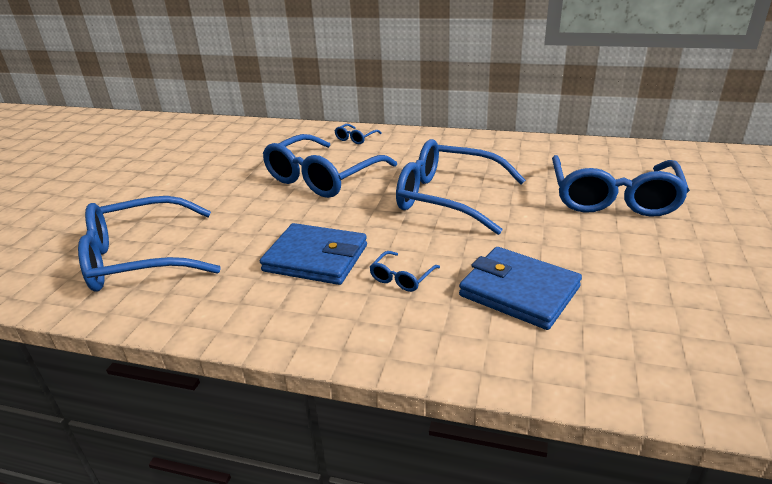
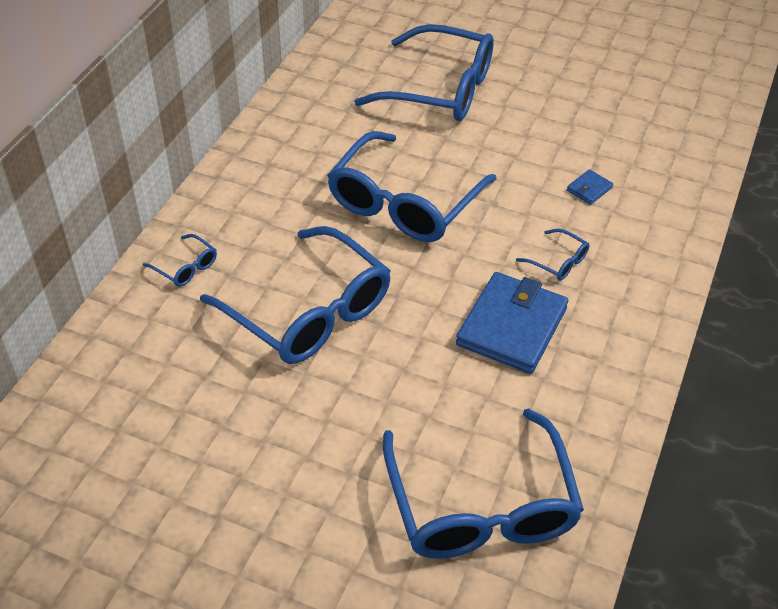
camera: 85 degrees left, 15 degrees up
blue wallet [459,247,582,330] -> blue wallet [567,169,613,205], size x0.42

